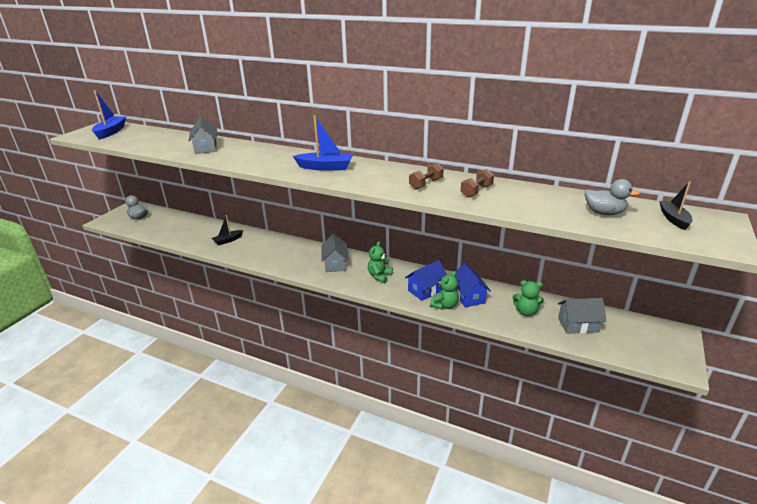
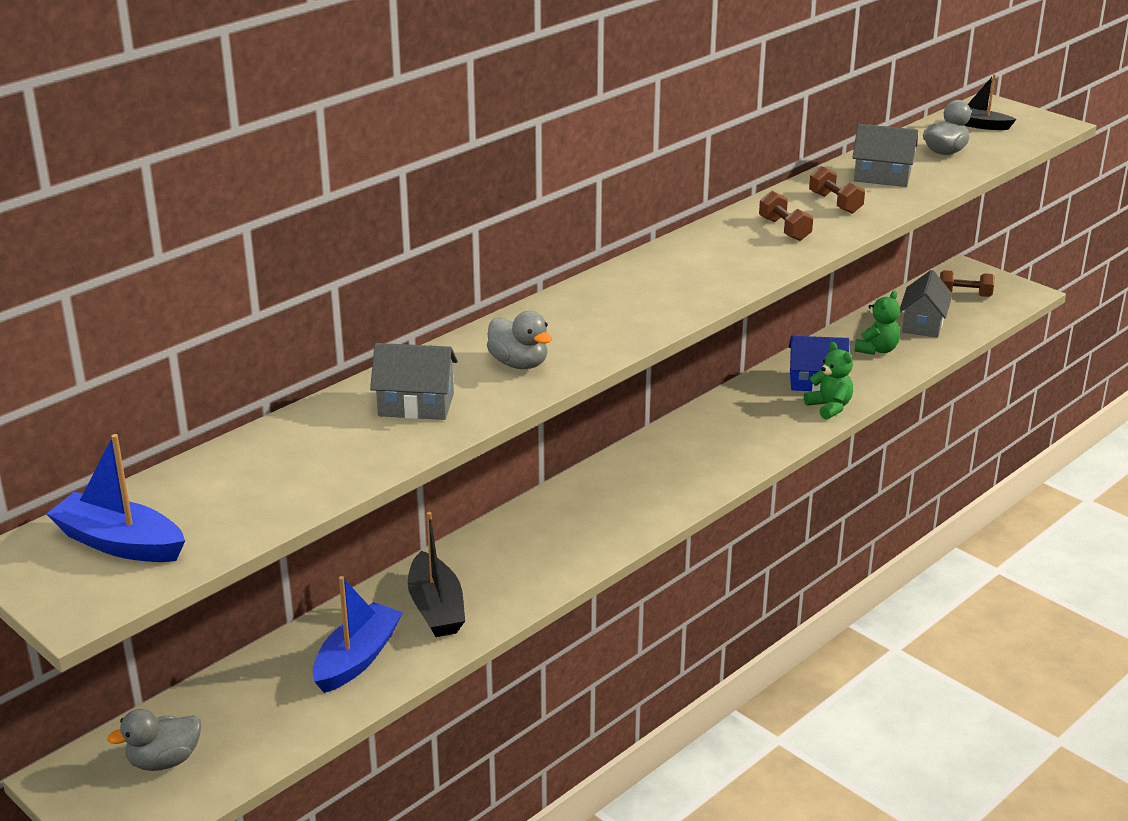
camera: 70 degrees left, 0 degrees up
black boat [211,215,243,245] -> black boat [408,512,465,637], size x1.54
blue boat [293,116,353,171] -> blue boat moved to [312,576,403,693]
grey house [321,234,348,272] -> grey house moved to [852,124,918,187]
green teddy bear [368,241,393,283] -> none
blue house [405,260,447,301] -> none
none -> grey duck [487,311,552,369]
none -> brown dumbbell [940,270,994,297]

